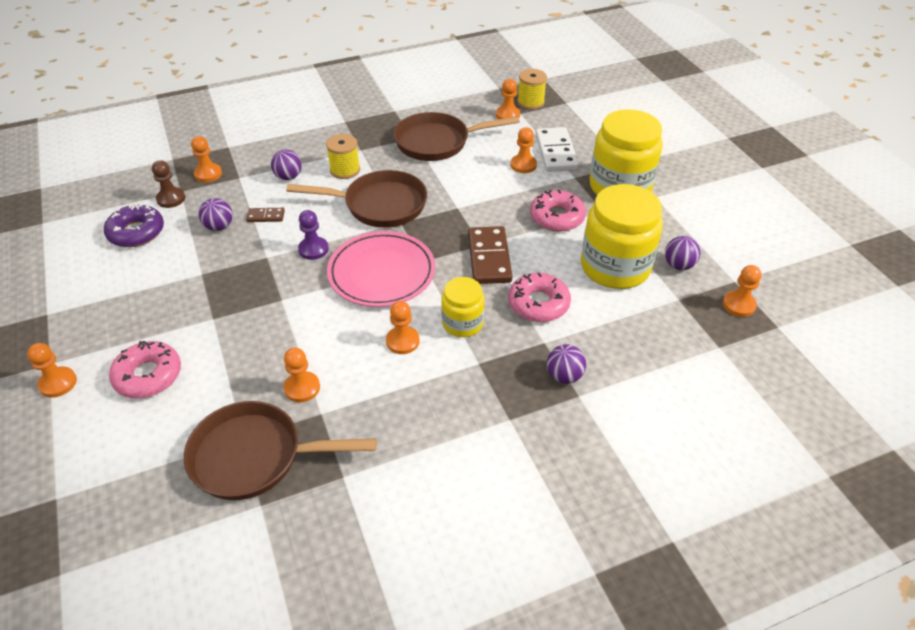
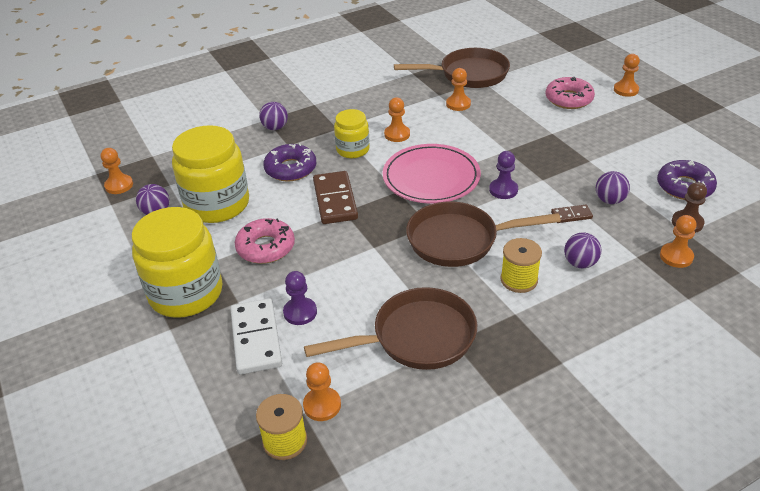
camera: 175 degrees right, 5 degrees down
pink donut [508,273,571,322] -> purple donut [263,143,316,182]
orange pawn [510,127,537,173] -> purple pawn [283,271,317,325]

